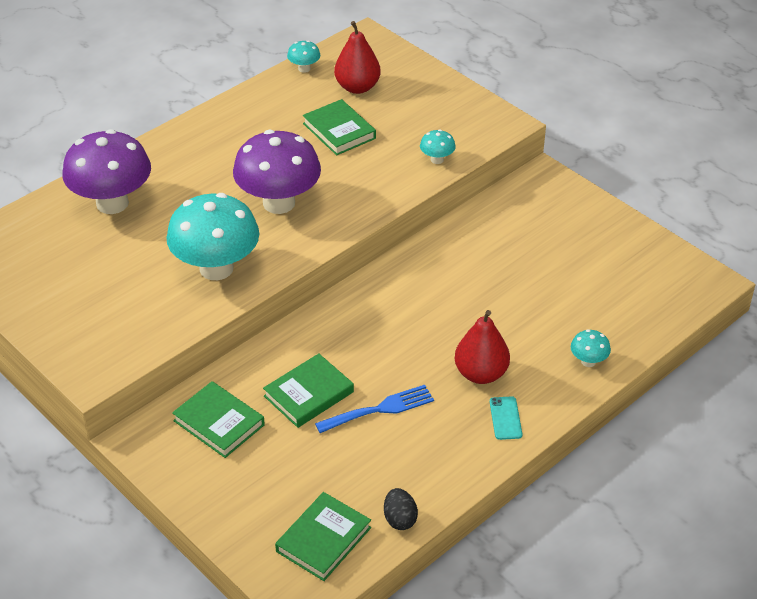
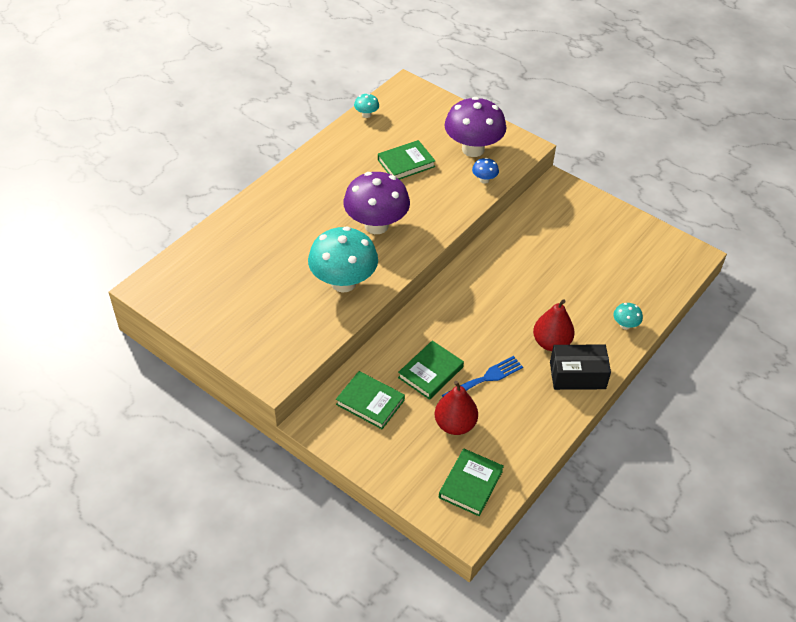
camera: 10 degrees left, 5 degrees up
purple mushroom [62,129,151,214] -> purple mushroom moved to [445,97,506,157]
green book [303,99,376,155] -> green book turned 75 degrees counterclockwise [378,140,435,180]
red pear [334,21,381,94] -> red pear moved to [435,381,478,435]
black egg [384,488,418,530] -> none
turquoise mushroom [420,129,456,164] -> blue mushroom [472,158,499,184]
turquoise phone [490,396,522,440] -> black box [550,345,611,390]

